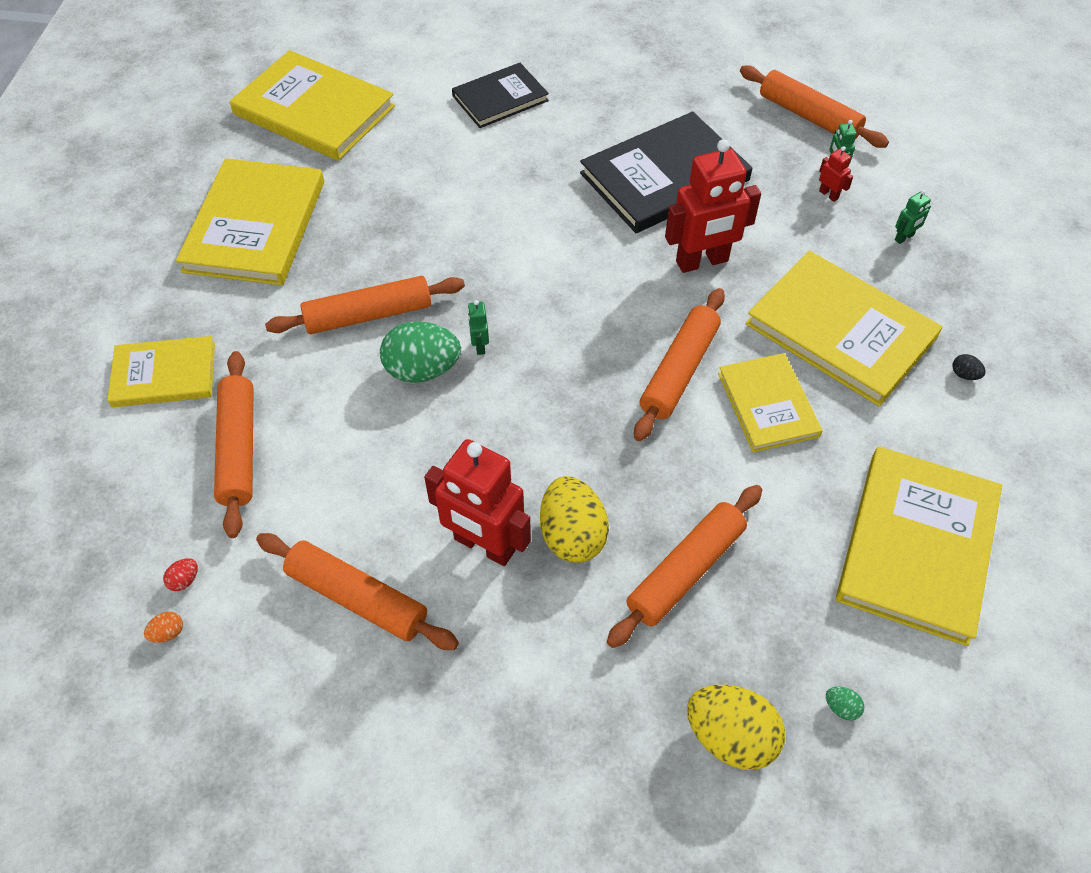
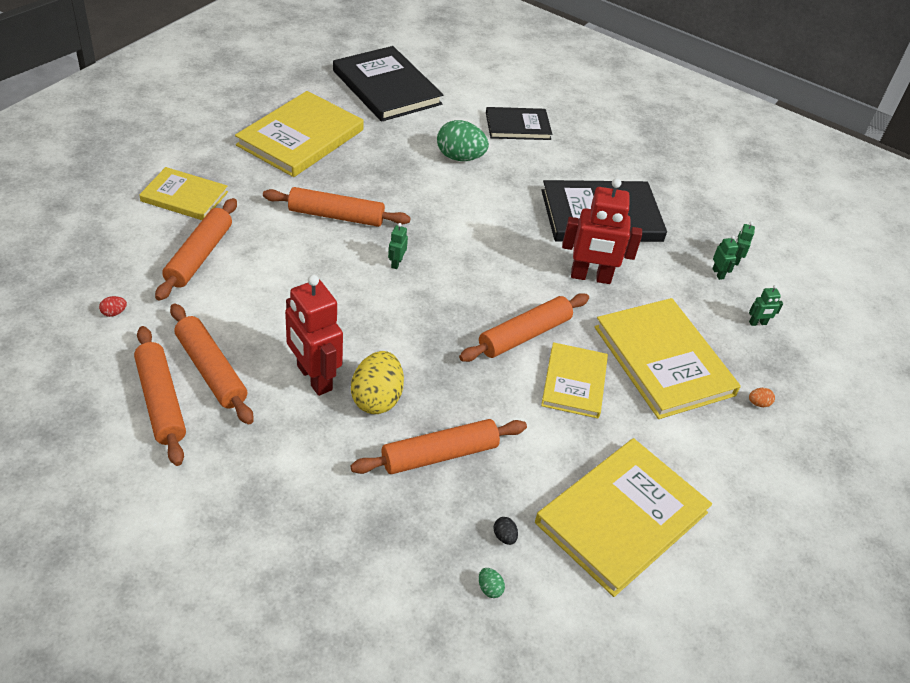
camera: 20 degrees right, 10 degrees down
orange egg [144,612,183,643] -> orange egg moved to [749,388,775,407]
yellow book [230,50,395,161] -> black book [333,46,443,122]
green egg [380,321,461,383] -> green egg moved to [437,120,489,161]
yellow egg [687,685,785,770] -> none
orange rolling pin [740,65,889,148] -> orange rolling pin moved to [134,326,186,466]
red robot [819,146,853,202] -> green robot [712,235,738,280]
black egg [952,354,985,380] -> black egg moved to [494,517,518,545]

